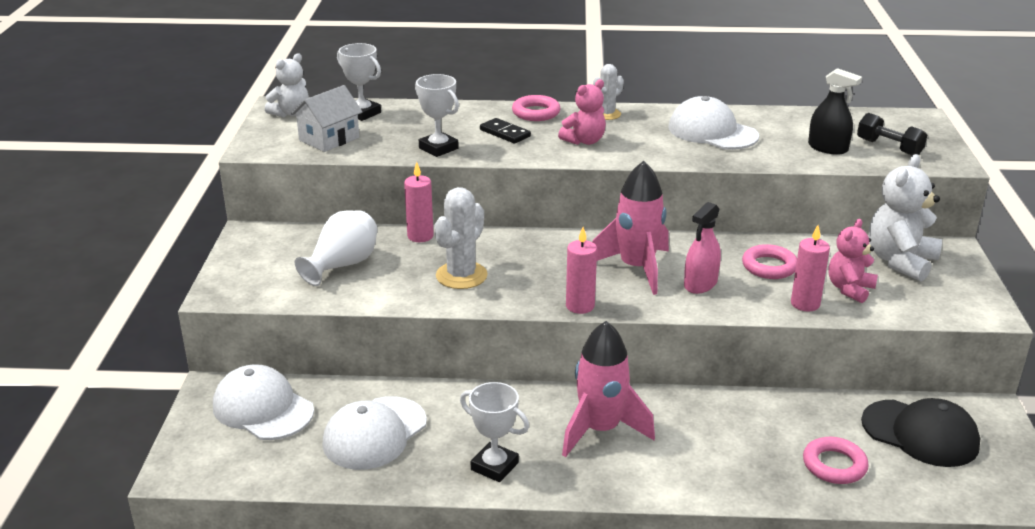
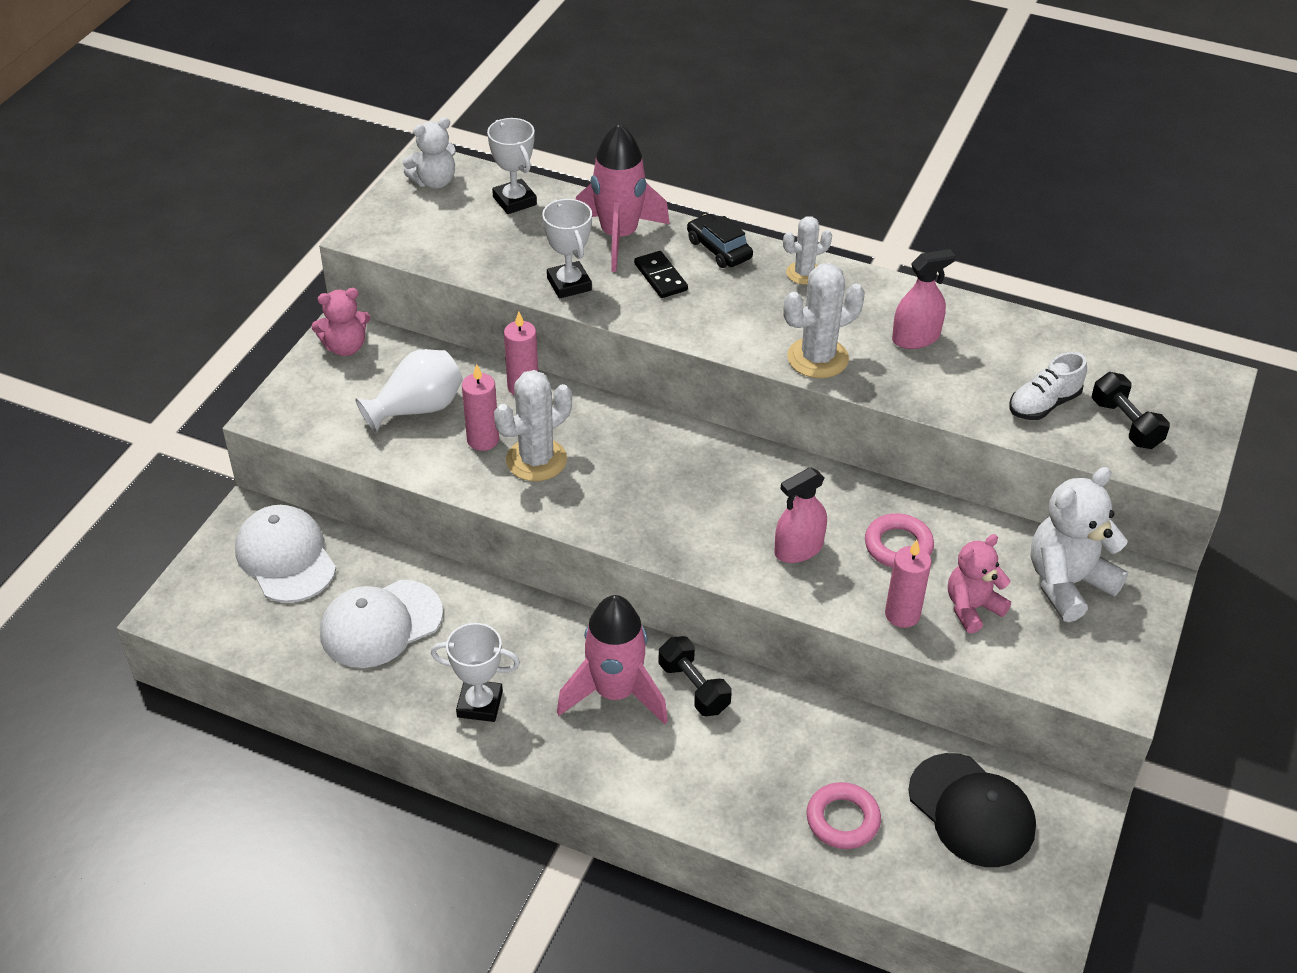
camera: 20 degrees right, 15 degrees up
white house [291,85,363,152] -> none
white trophy [460,382,529,482] -> white trophy turned 45 degrees counterclockwise [431,623,520,722]
pink ring [512,95,561,121] -> black car [687,214,753,268]
pink teddy bear [558,79,606,145] -> pink teddy bear moved to [311,288,370,356]
pink candle [566,227,597,314] -> pink candle moved to [462,364,499,451]
pink rocket [592,161,669,295] -> pink rocket moved to [576,124,670,272]
white cap [668,96,759,150] -> pink spray bottle [892,249,956,349]
black spray bottle [808,68,862,155] -> white shoe [1009,352,1087,420]
none -> black dumbbell [659,636,732,716]
none -> white cactus [783,263,865,378]

